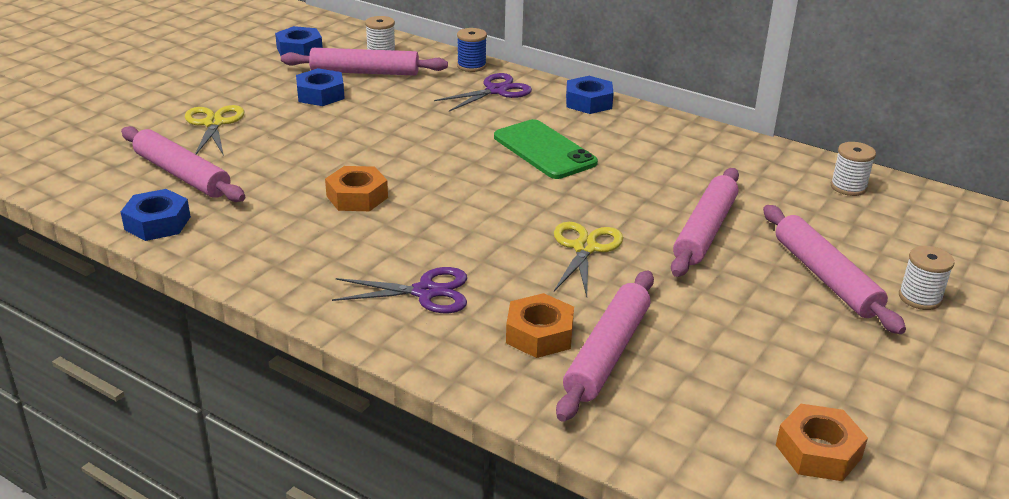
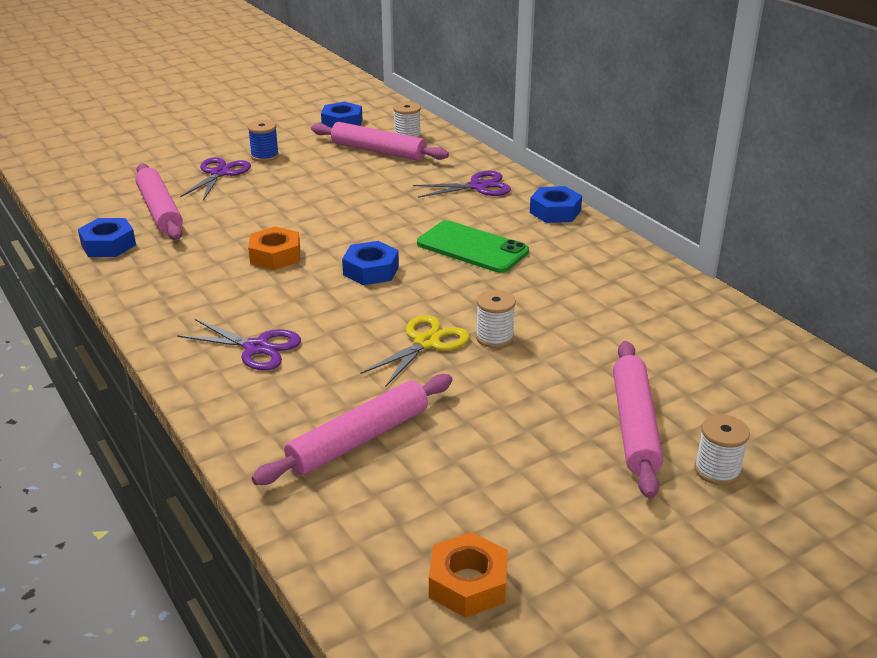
camera: 25 degrees right, 0 degrees up
yellow scissors [185,105,244,156] -> purple scissors [180,157,251,200]
blue nut [296,68,345,106] -> blue nut moved to [342,241,399,285]
blue spool [457,28,487,72] -> blue spool moved to [248,120,279,162]
green phone [494,119,598,179] -> green phone turned 45 degrees counterclockwise [417,220,529,273]
orange nut [506,293,574,358] -> none
pink rolling pin [671,168,739,277] -> none
white spool [831,142,876,196] -> white spool moved to [476,290,516,348]

